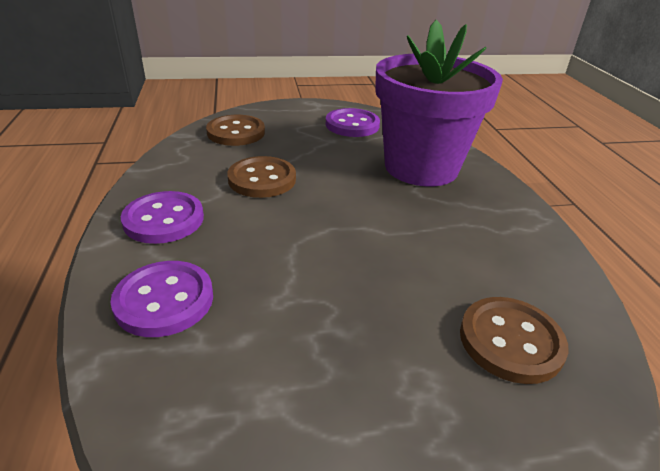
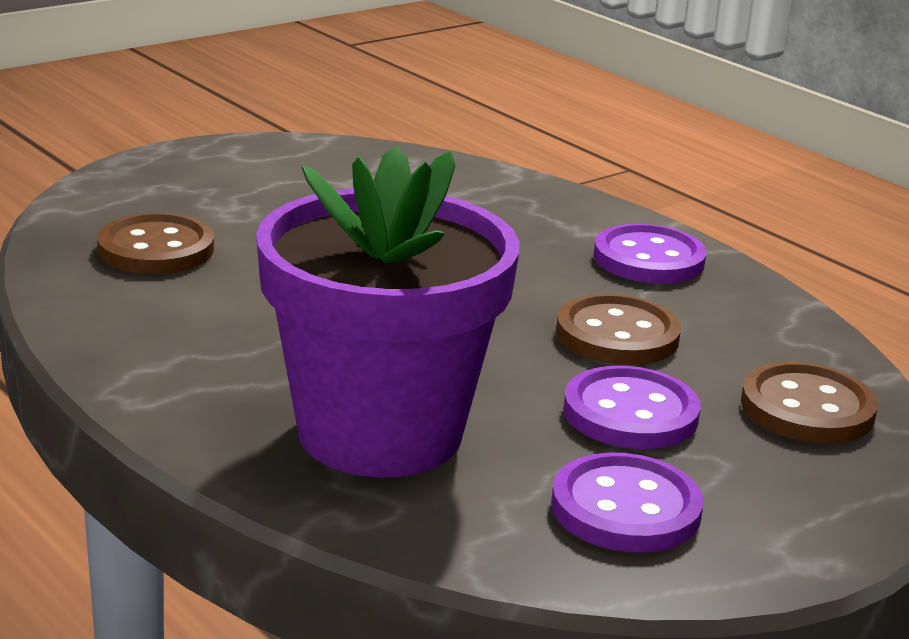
camera: 150 degrees right, 10 degrees down
purple button [110,261,213,337] -> purple button moved to [563,366,700,449]

